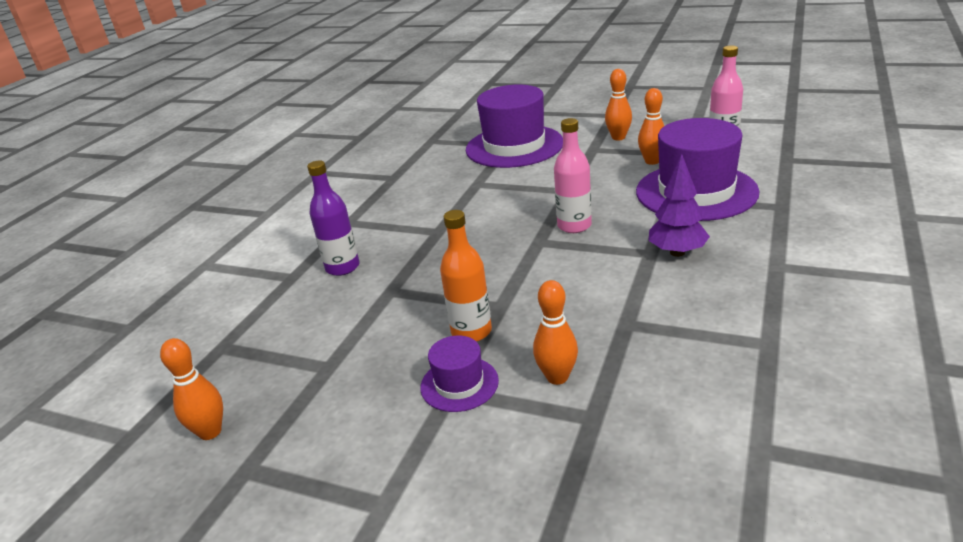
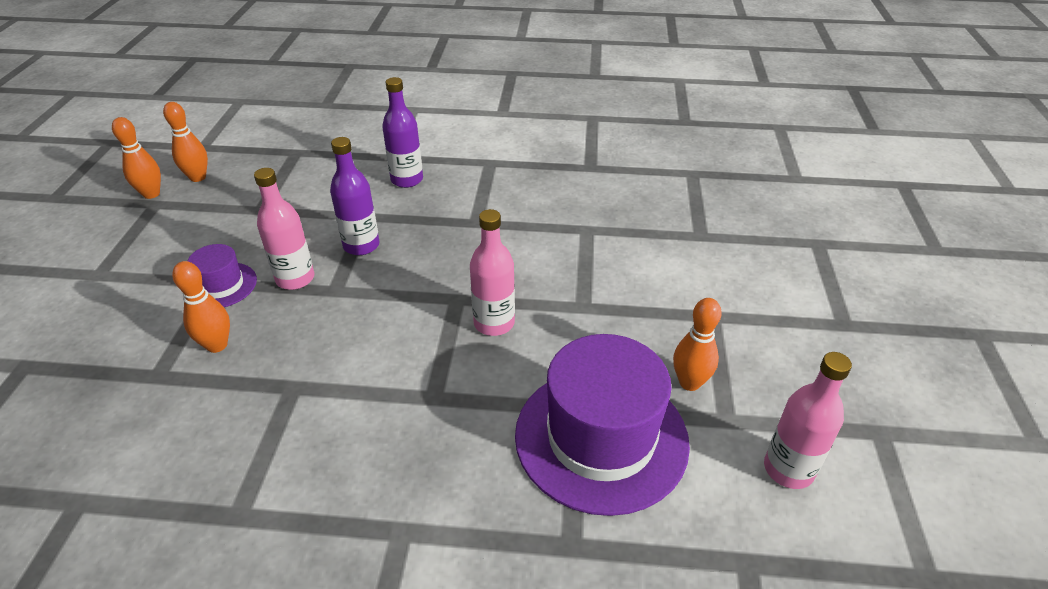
camera: 70 degrees right, 10 degrees up
orange bottle [440,210,492,342] -> pink bottle [254,168,315,290]
purple hat [466,84,563,168] -> none
orange bowling pin [605,69,632,140] -> orange bowling pin moved to [112,117,161,199]
purple tree [648,154,710,257] -> none
none -> purple bottle [330,137,380,255]

